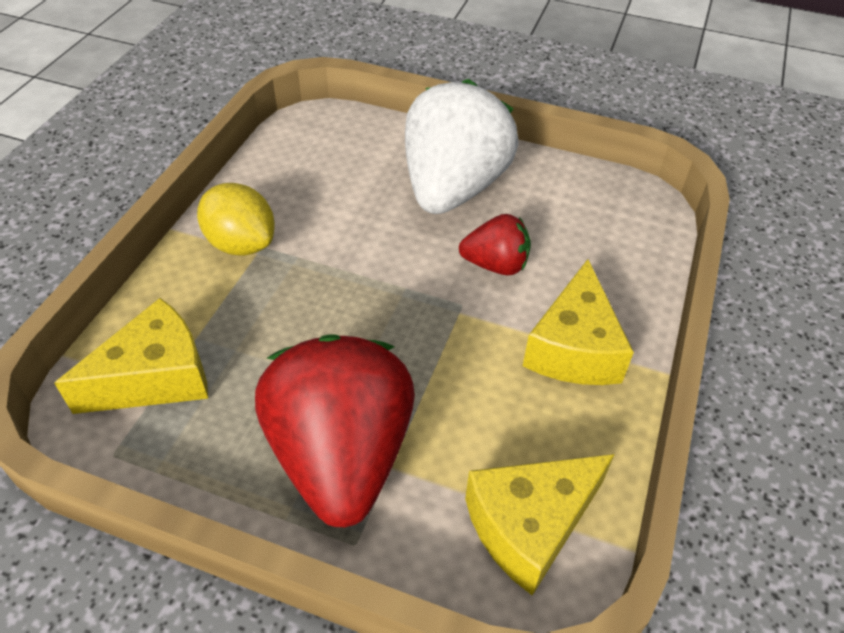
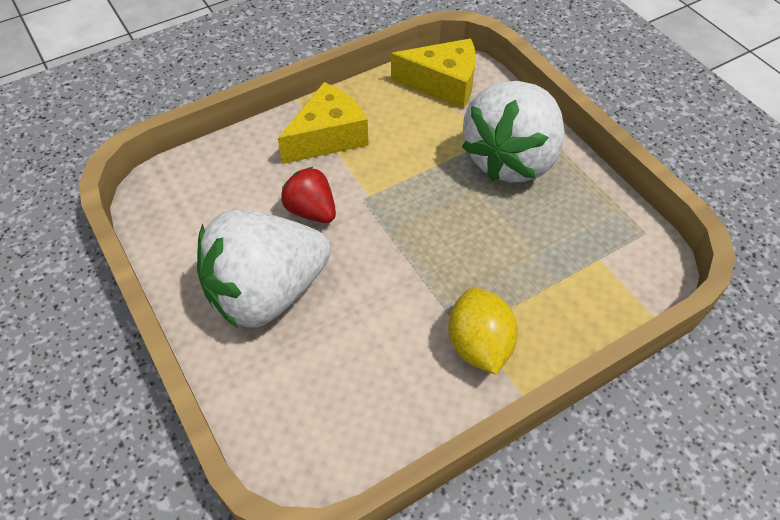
camera: 140 degrees left, 5 degrees up
yellow cheese [54,298,208,414] -> none
red strawberry [255,334,415,528] -> white strawberry [462,81,565,182]

